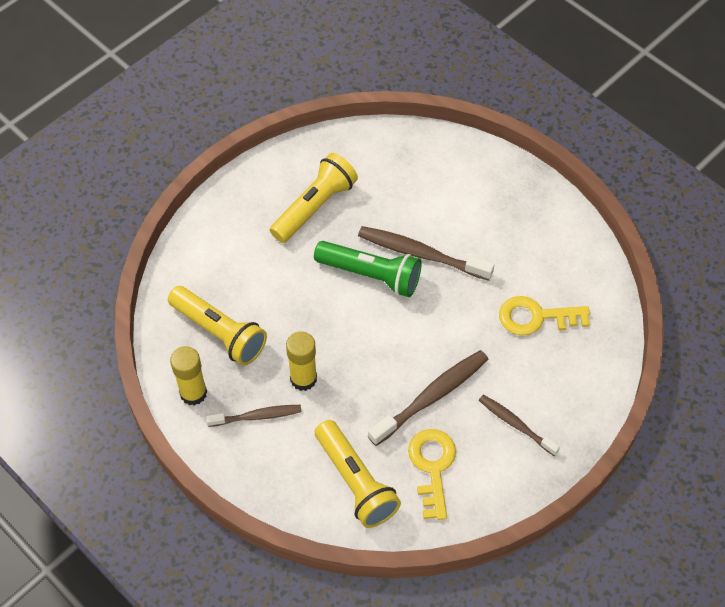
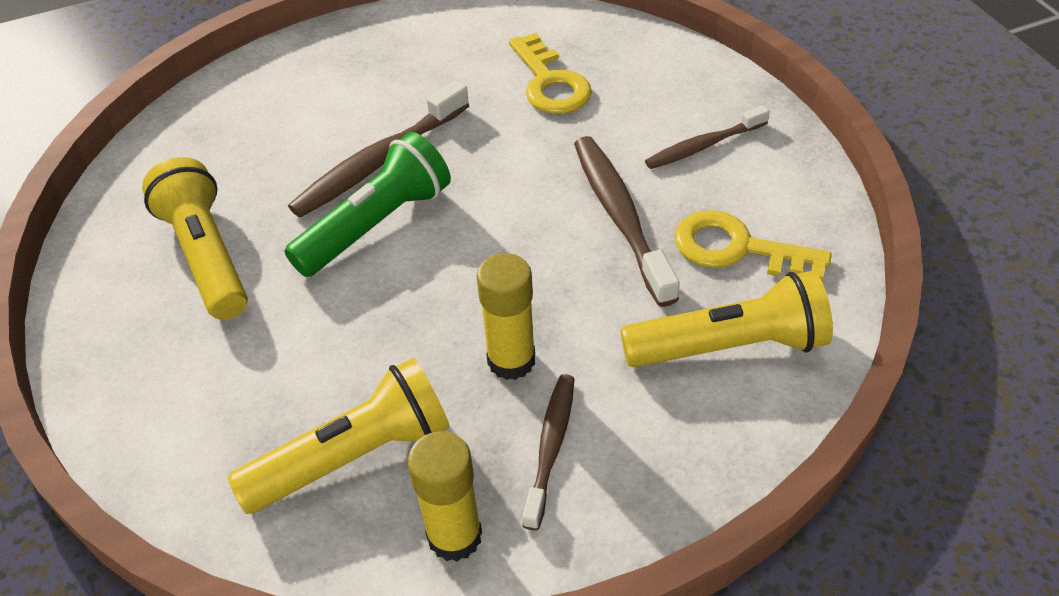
camera: 65 degrees left, 10 degrees down
yellow key [499,296,590,335] -> yellow key turned 45 degrees counterclockwise [509,33,592,114]

